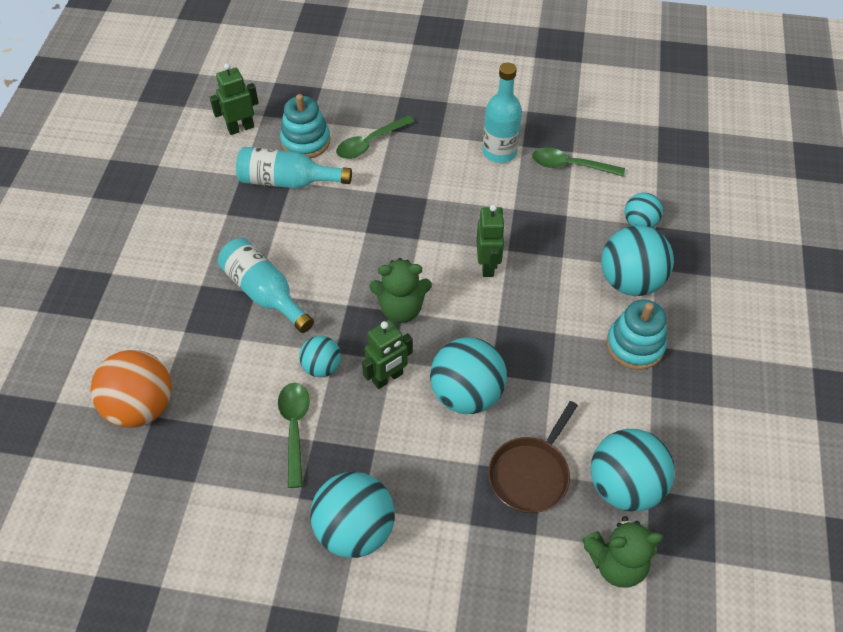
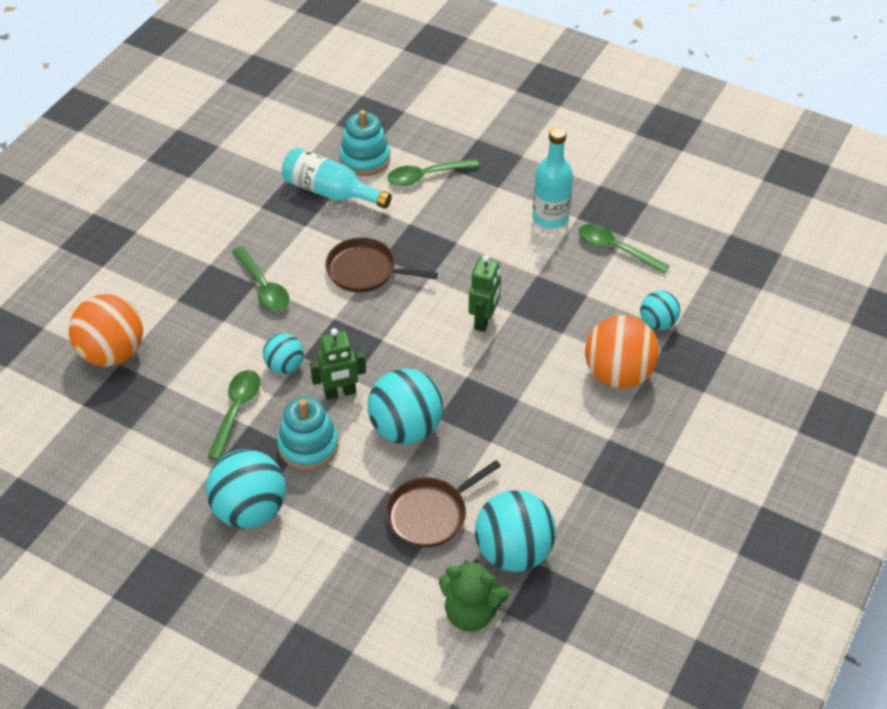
camera: 20 degrees right, 5 degrees down
green robot [210,63,259,135] -> none
turquoise bottle [218,238,314,333] -> green spoon [232,246,289,311]
green teddy bear [370,258,432,323] -> none
turquoise ball [601,225,674,296] -> orange ball [585,315,659,388]
turquoise stacking toy [606,299,667,370] -> turquoise stacking toy moved to [277,397,339,470]
none -> brown pan [325,238,438,292]

